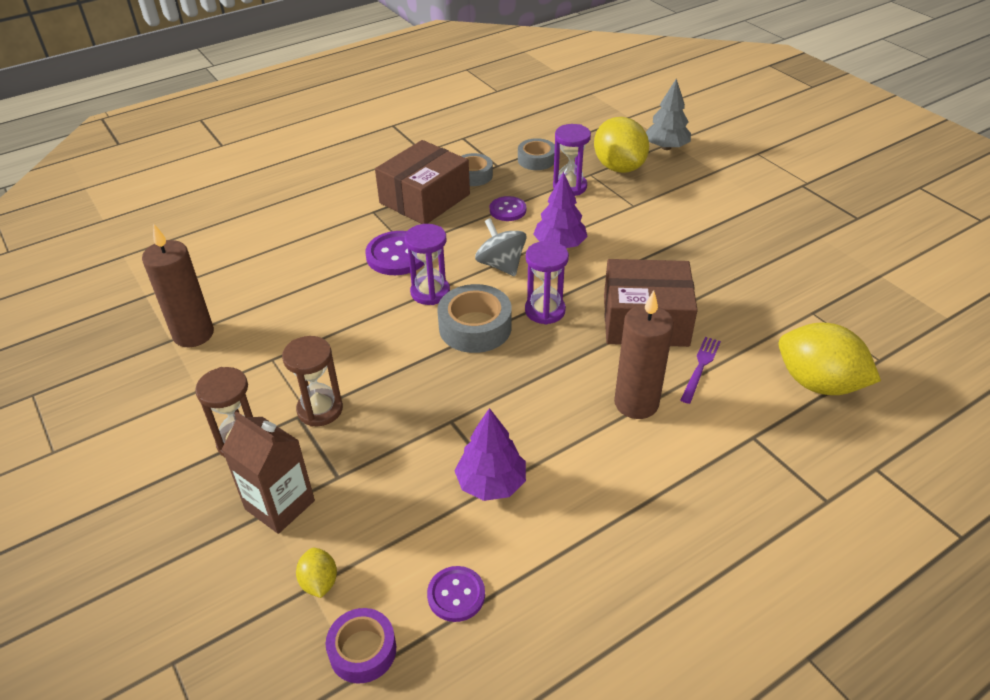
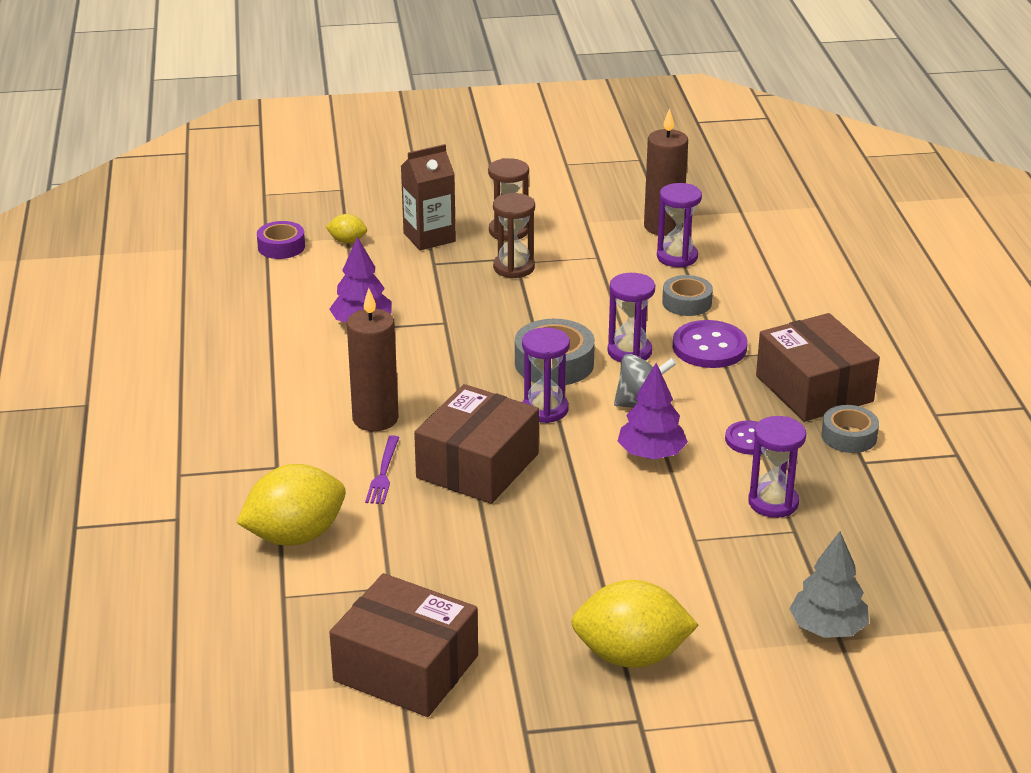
camera: 115 degrees right, 10 degrees down
purple button [427,566,485,622] -> none
grey tape [518,138,555,170] -> grey tape moved to [662,275,713,316]
yellow lemon [594,117,649,173] -> yellow lemon moved to [571,580,699,668]
purple fork [680,337,721,404] -> purple fork turned 45 degrees clockwise [365,435,399,504]
none -> brown box [329,573,478,717]
none -> purple hourglass [657,183,702,267]

